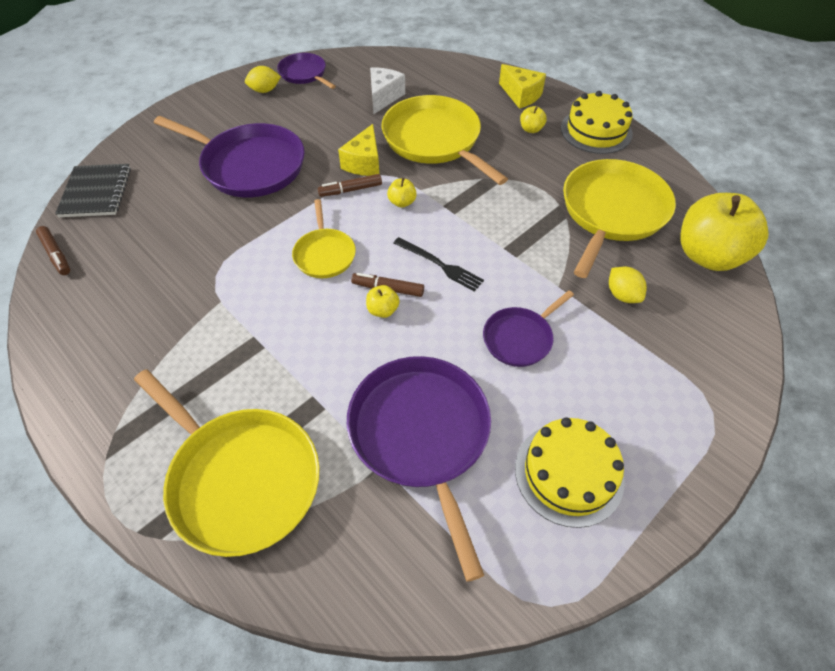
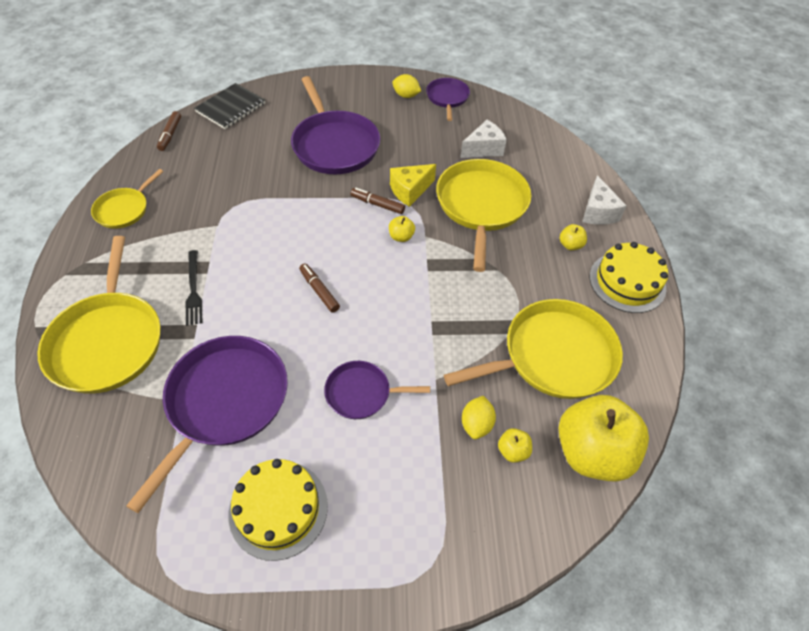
camera: 40 degrees right, 0 degrees up
yellow pan [292,199,356,278] -> yellow pan moved to [91,169,163,229]
yellow apple [366,285,400,318] -> yellow apple moved to [498,428,532,463]
black fork [394,237,484,292] -> black fork moved to [186,250,202,326]
yellow cheese [499,64,546,109] -> white cheese [582,175,627,225]

